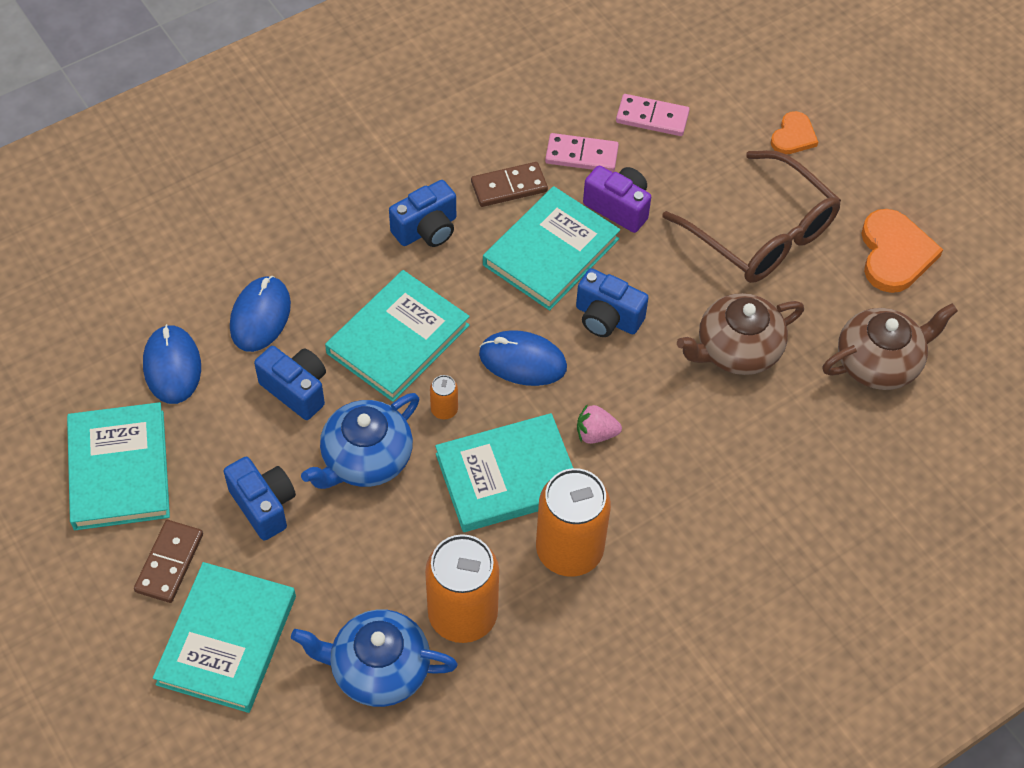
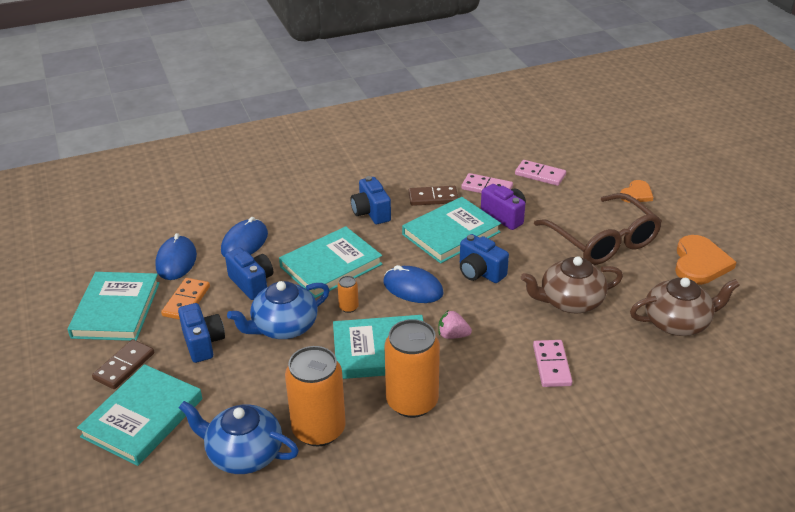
camera: 15 degrees right, 20 degrees down
blue camera [389,180,456,247] -> blue camera turned 90 degrees clockwise [351,176,391,224]
none -> orange domino [161,278,210,320]
none -> pink domino [533,340,573,387]

